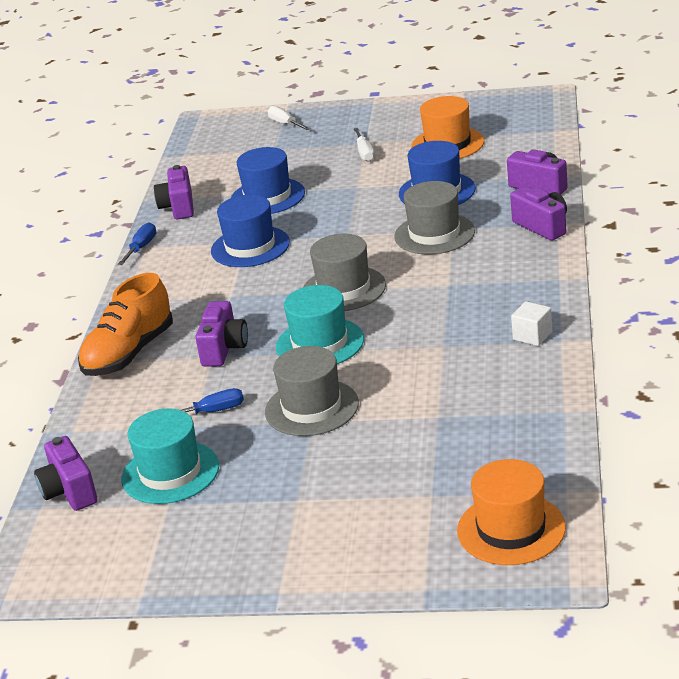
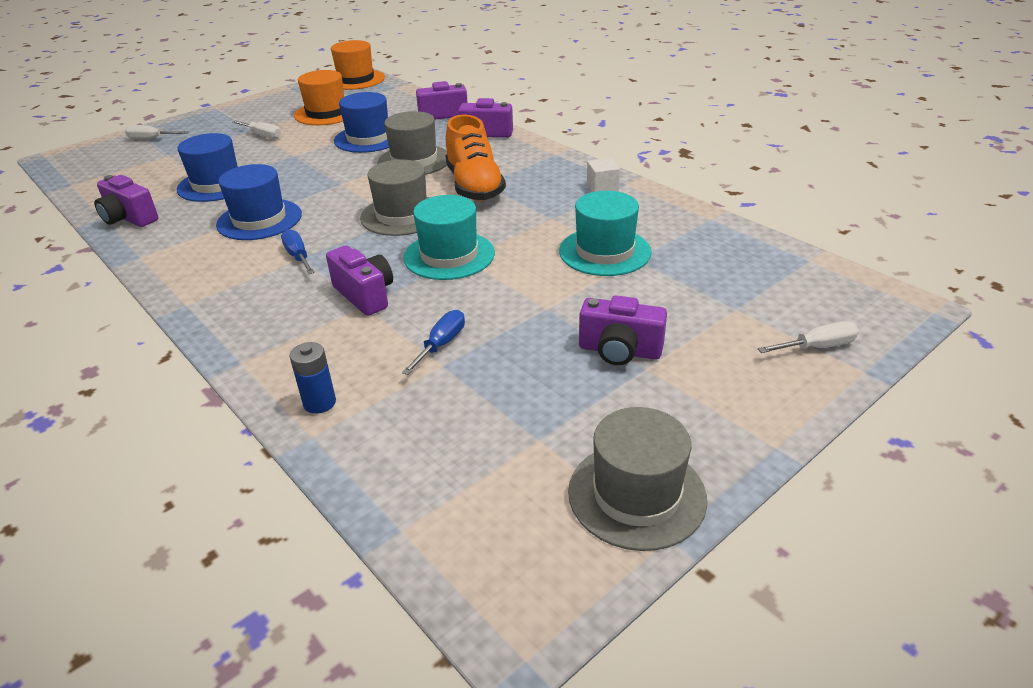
camera: 50 degrees left, 5 degrees up
purple camera [34,436,98,511] -> purple camera moved to [579,295,667,365]
orange shoe [78,273,173,376] -> orange shoe moved to [445,115,506,201]
blue screwdriver [118,222,156,265] -> blue screwdriver moved to [281,229,315,274]
turquoise hat [122,408,219,504] -> turquoise hat moved to [559,191,652,276]
grey hat [265,346,359,436] -> grey hat moved to [568,407,707,551]
orange hat [457,459,566,565] -> orange hat moved to [331,40,385,90]
none -> blue battery [289,342,336,414]
none -> white screwdriver [758,322,859,353]

